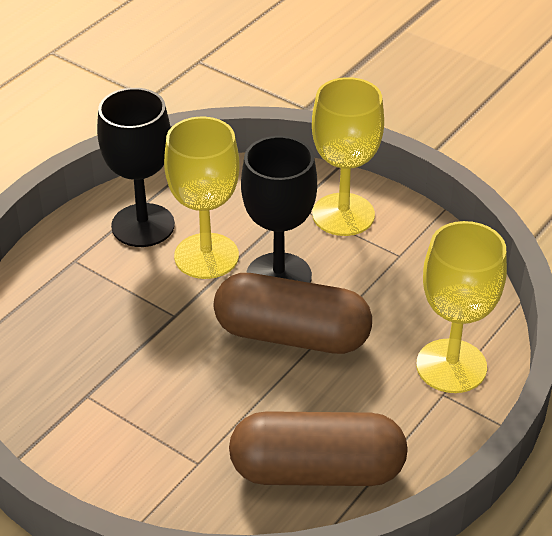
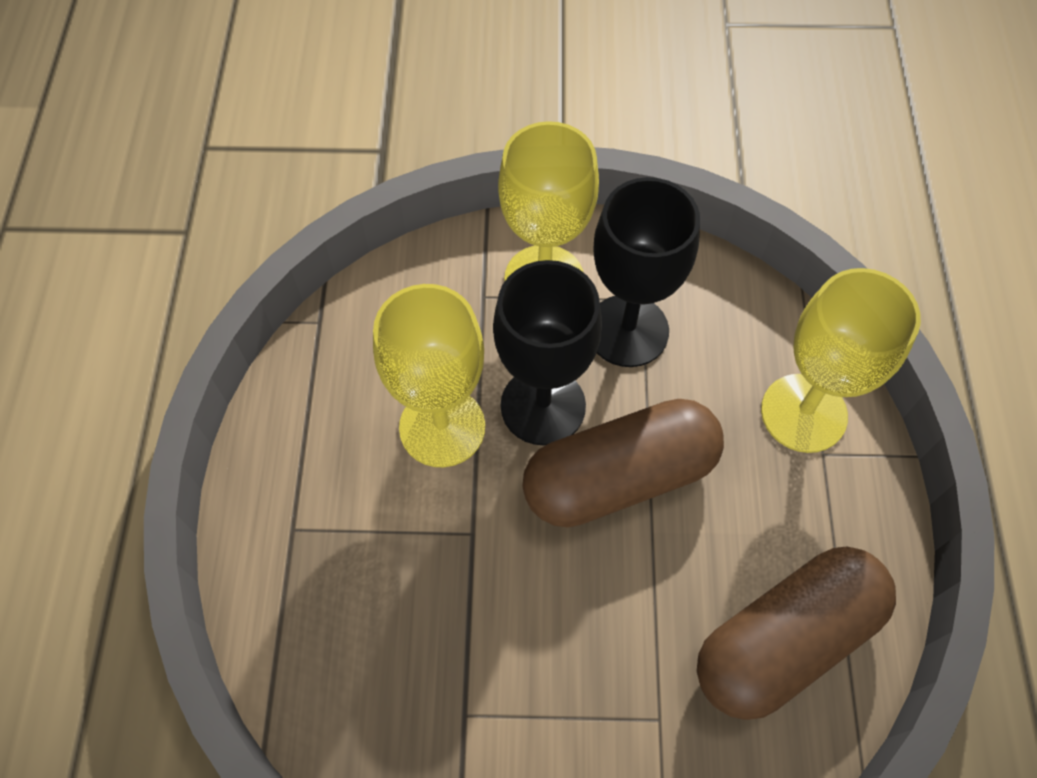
camera: 35 degrees left, 20 degrees up
black goblet [97,88,175,247] -> black goblet moved to [594,177,700,367]

